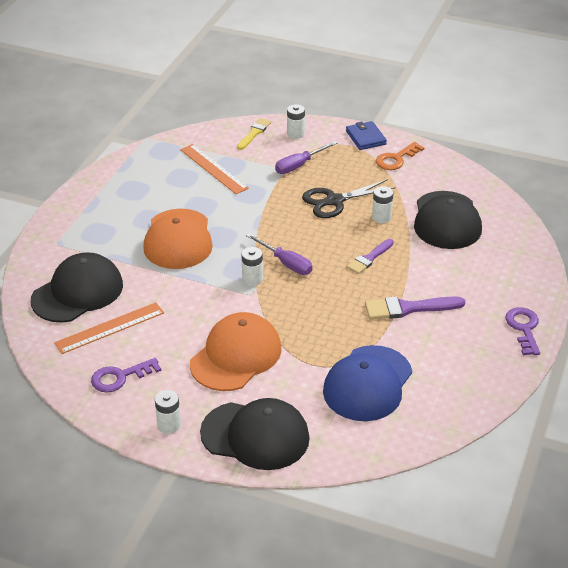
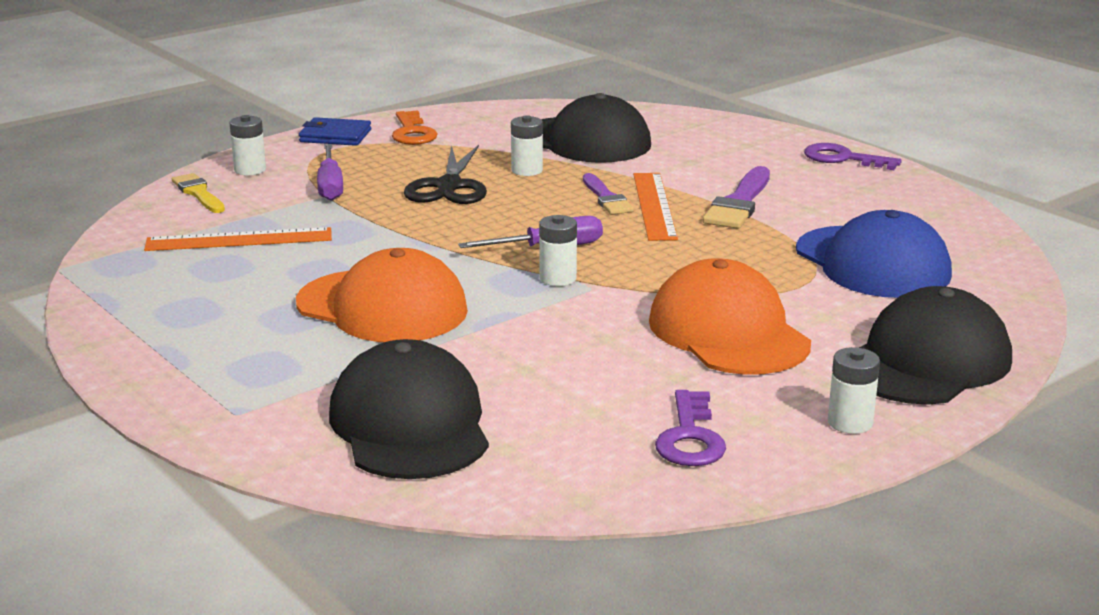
camera: 60 degrees left, 15 degrees down
orange ruler [54,302,164,354] -> orange ruler moved to [633,173,678,241]

